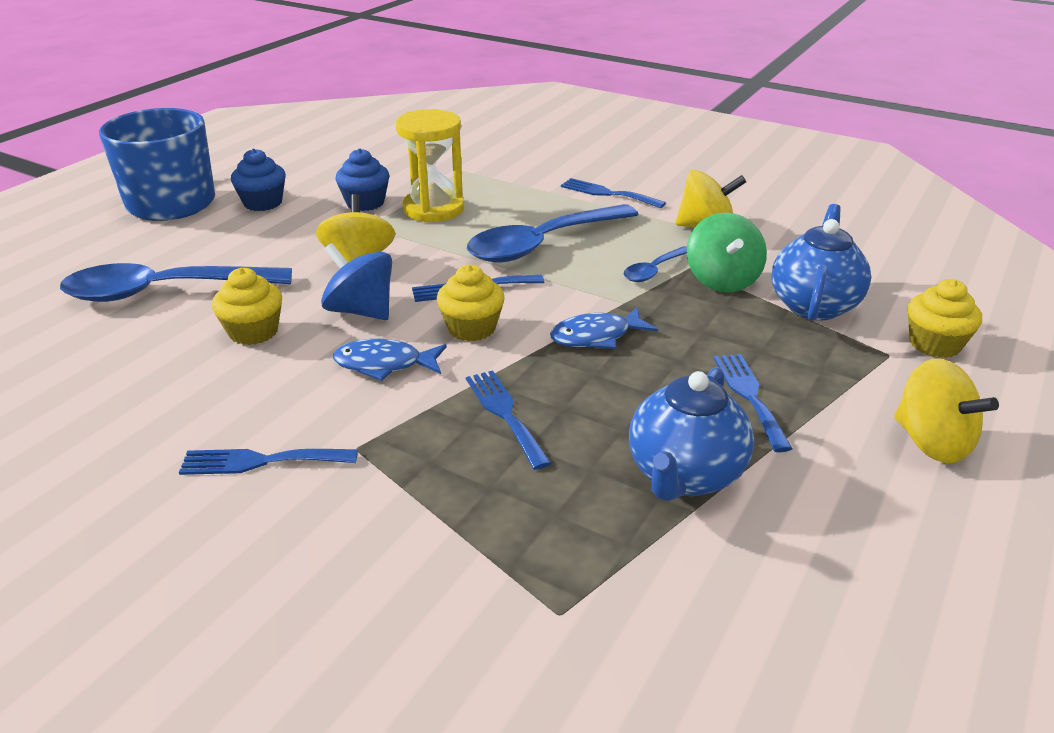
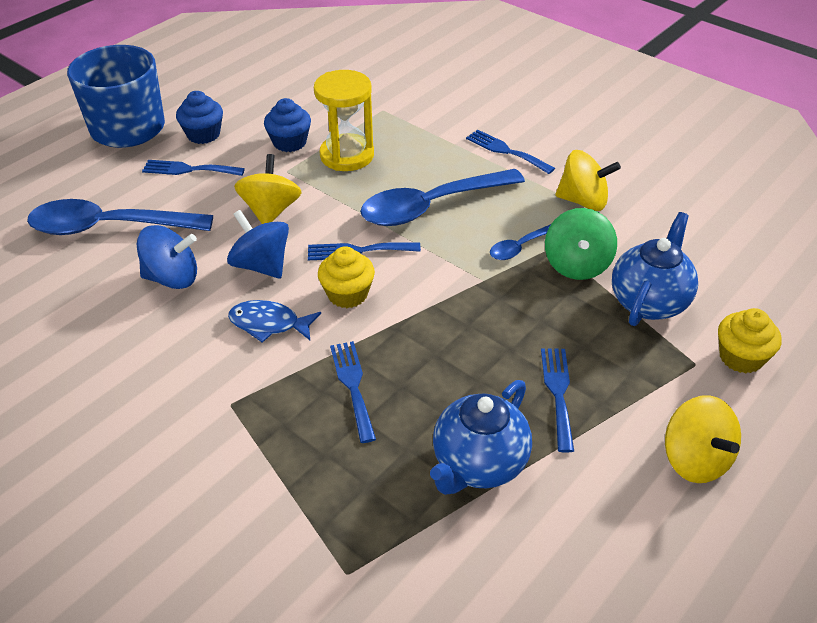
camera: 10 degrees right, 10 degrees up
blue fork [179,449,358,475] -> blue fork moved to [142,160,245,176]
yellow cupcake [212,268,282,345] -> blue spinning top [137,225,197,289]
blue fish [550,307,658,349] -> none

